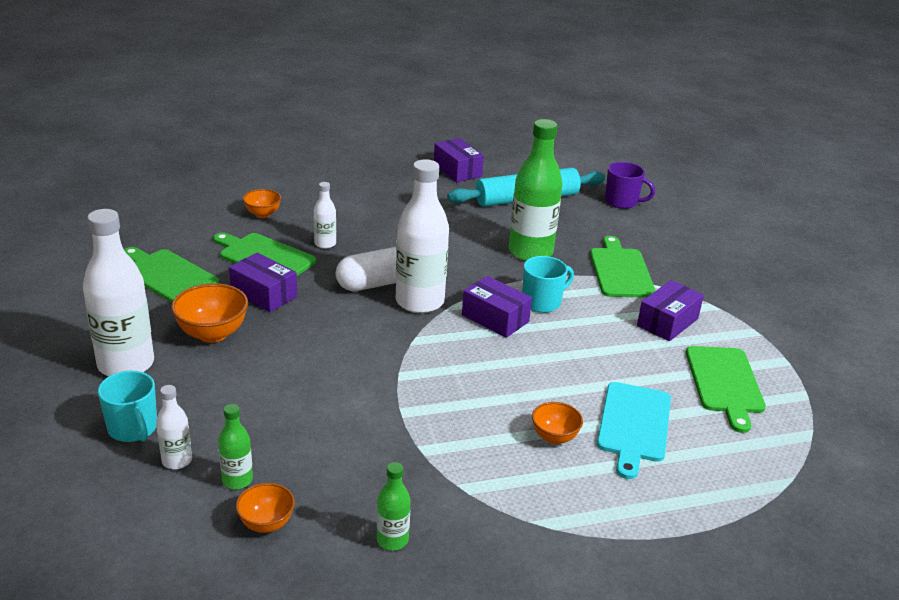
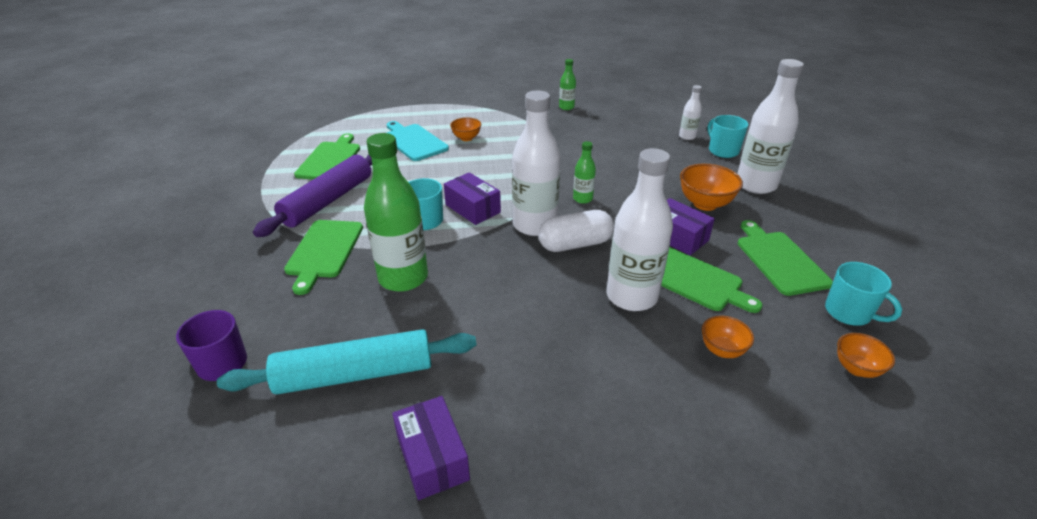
camera: 170 degrees left, 5 degrees up
green cutting board [124,247,219,303] -> green cutting board turned 150 degrees counterclockwise [738,220,833,296]
green bottle [218,404,253,489] -> green bottle moved to [573,141,596,204]
orange bowl [236,483,295,533] -> orange bowl moved to [837,333,895,378]
white bottle [314,182,336,249] -> white bottle [606,148,673,311], size x2.09
turquoise cutting board [597,382,671,479] -> turquoise cutting board turned 60 degrees counterclockwise [386,121,449,161]
purple box [637,280,704,341] -> purple rolling pin [253,155,372,237]
none -> turquoise mug [825,262,902,325]

